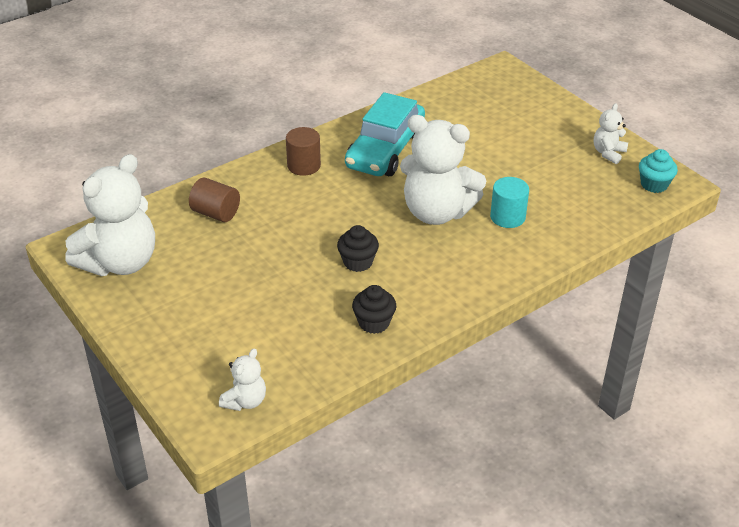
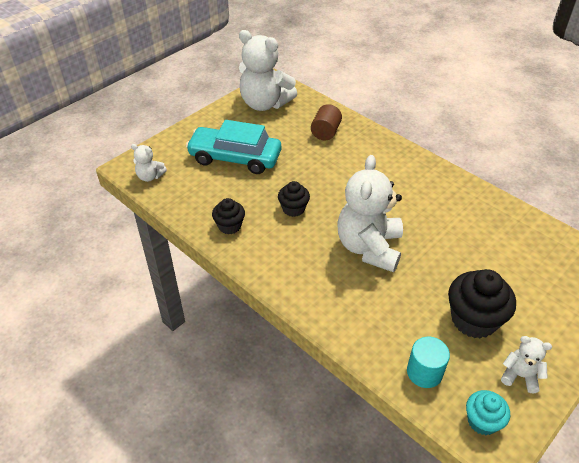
camera: 80 degrees right, 5 degrees up
brown cylinder [286,127,321,176] -> none
turquoise car [345,92,425,176] -> turquoise car moved to [186,120,281,174]
turquoise cylinder [490,177,529,228] -> turquoise cylinder moved to [407,337,450,388]
none -> black cupcake [448,269,516,339]

